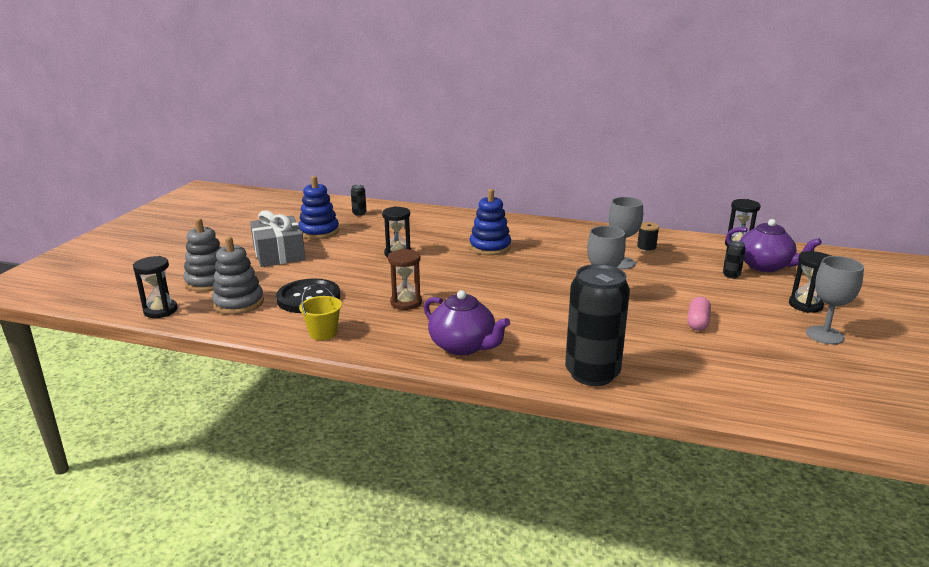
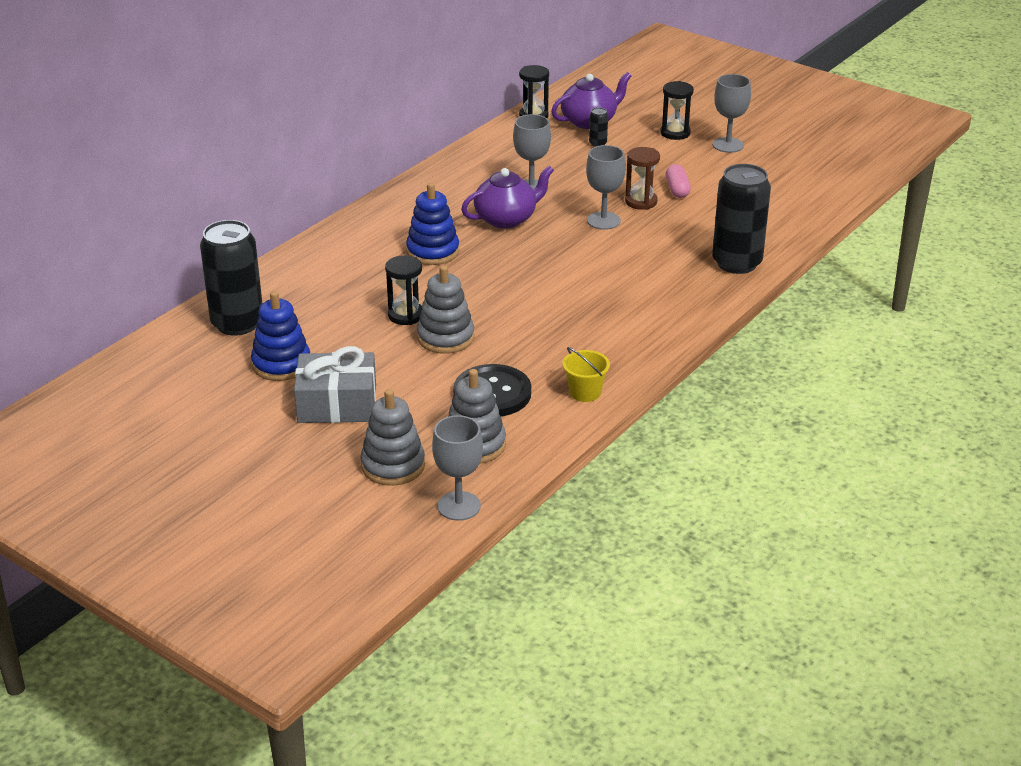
camera: 70 degrees left, 10 degrees up
black hourglass [133,256,178,318] -> grey goblet [432,415,483,521]
black can [351,185,367,216] -> black can [200,220,262,336], size x2.46
brown hourglass [388,249,422,310] -> brown hourglass moved to [625,147,660,210]
purple teapot [424,290,510,355] -> purple teapot moved to [461,165,554,229]
black spool [637,222,659,253] -> none
pink capsule [687,297,711,331] -> pink capsule turned 45 degrees clockwise [666,164,691,198]
none -> grey stacking toy [417,265,474,354]

